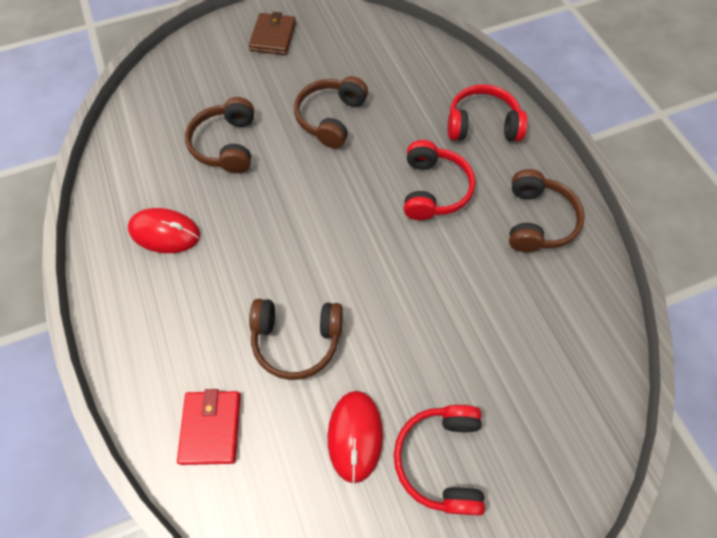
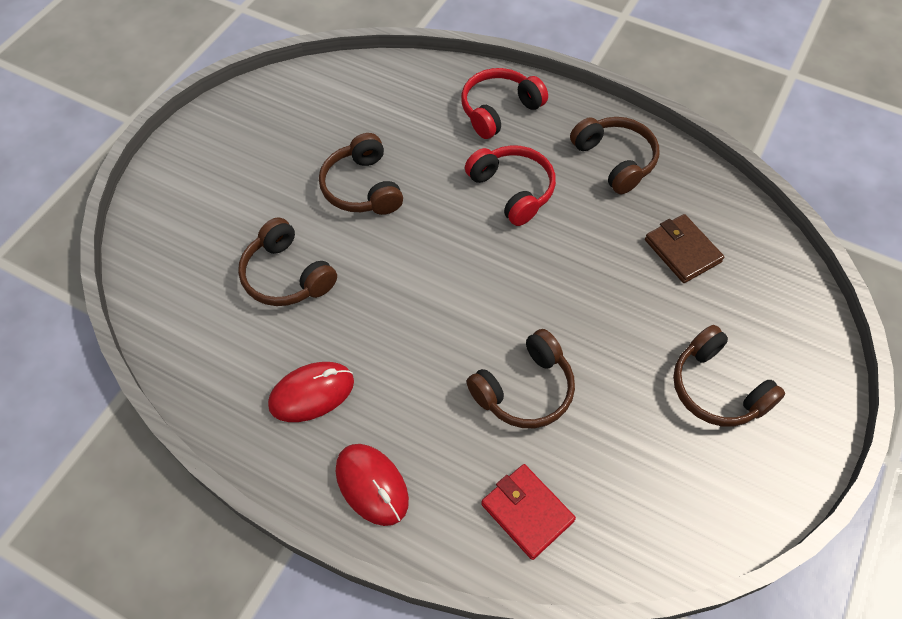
camera: 40 degrees left, 5 degrees down
brown wallet [249,12,296,55] -> brown wallet moved to [645,214,724,283]
red mouse [328,391,383,484] -> red mouse moved to [335,444,409,526]
red headphones [394,405,485,516] -> brown headphones [673,325,785,427]

